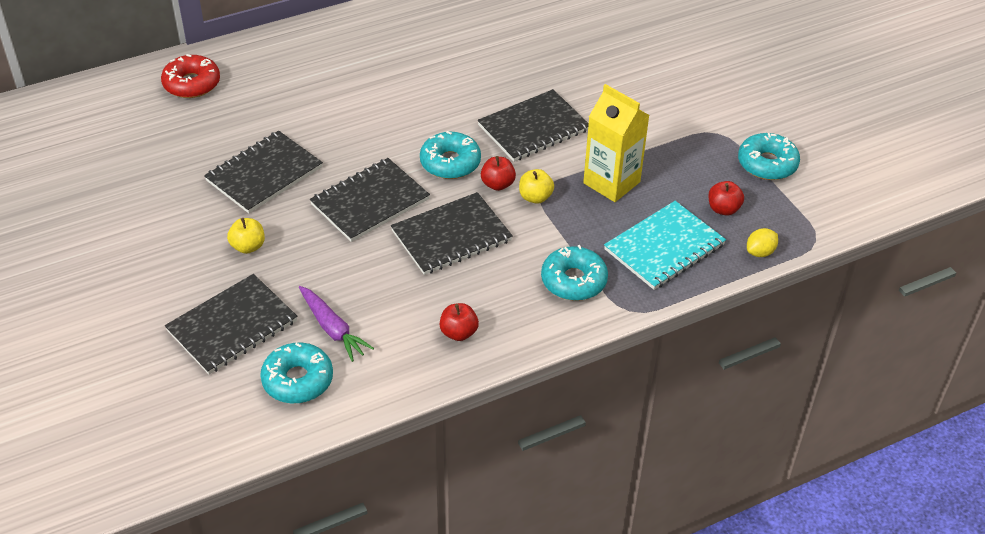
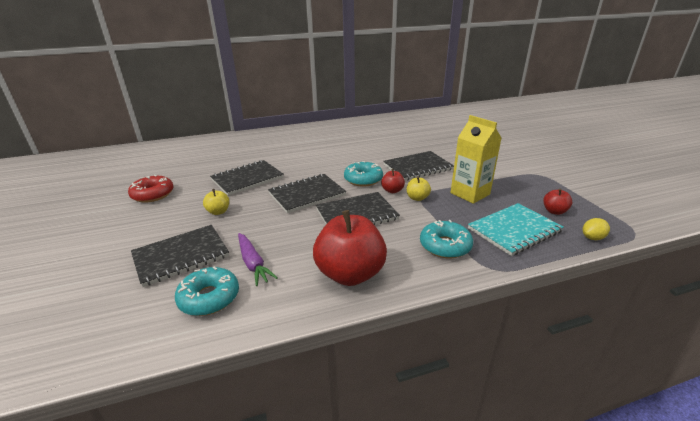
camera: 10 degrees right, 15 degrees down
red donut [161,54,220,98] -> red donut moved to [128,175,174,203]
red apple [439,303,479,341] -> red apple [313,210,387,286], size x2.22
turquoise donut [738,133,800,180] -> none

